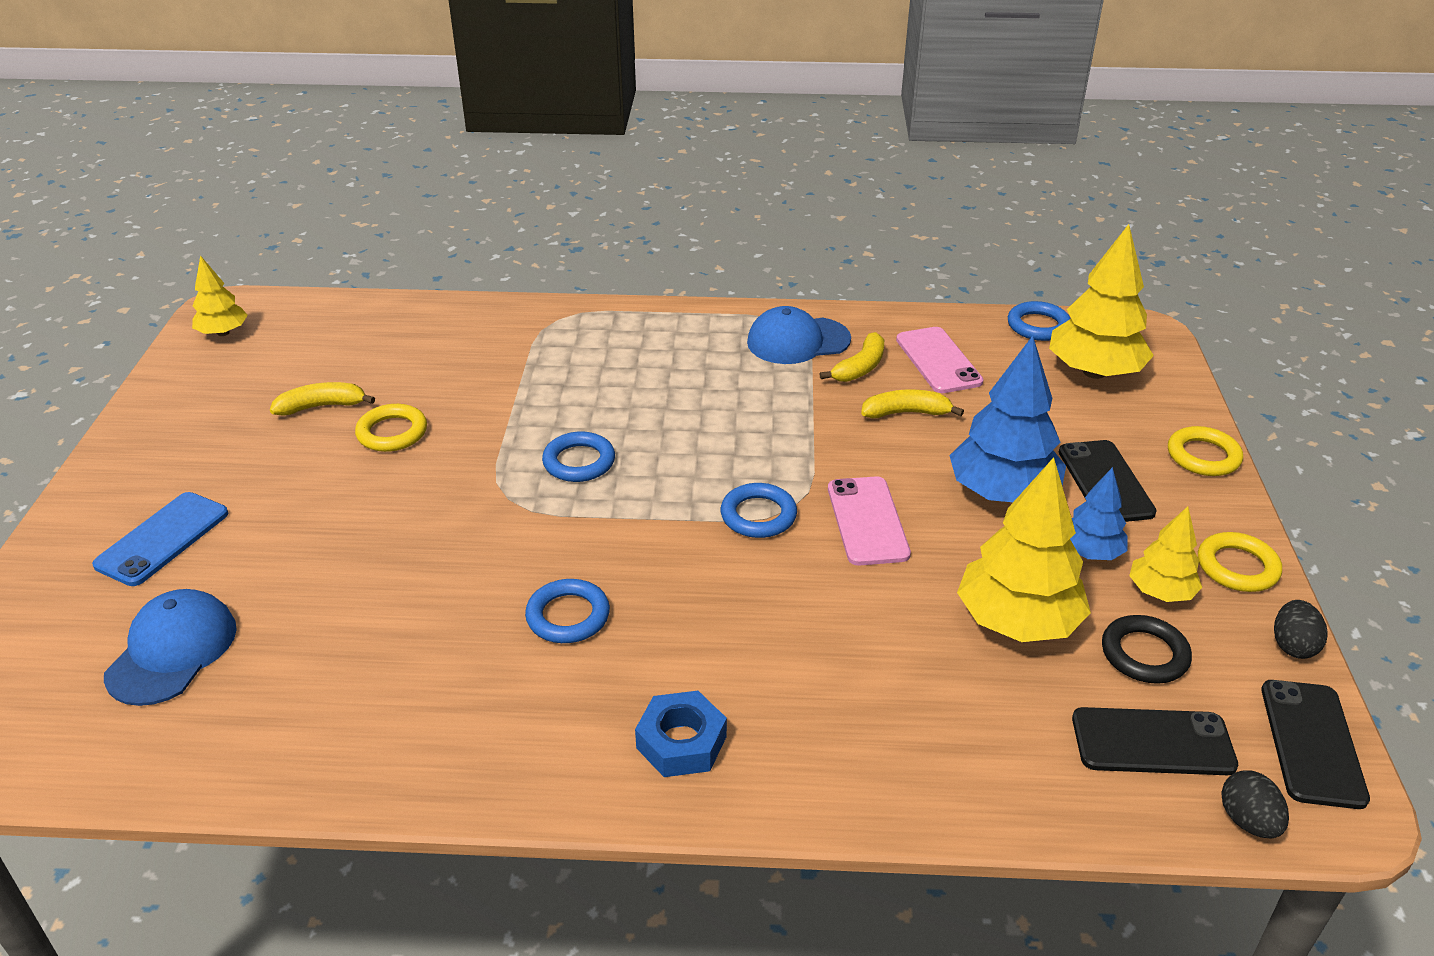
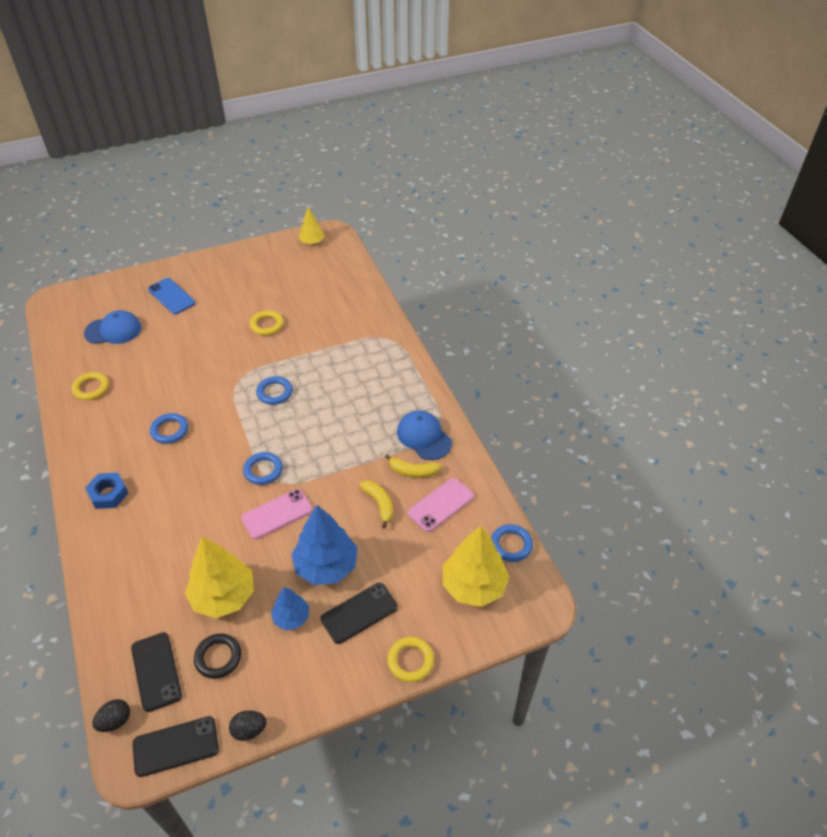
camera: 65 degrees right, 10 degrees up
blue phone [92,492,228,586] -> blue phone turned 45 degrees clockwise [148,278,195,314]
yellow banana [270,382,375,416] -> none
yellow tree [1129,506,1202,602] -> none
yellow ring [1198,532,1282,592] -> yellow ring moved to [71,372,109,400]

